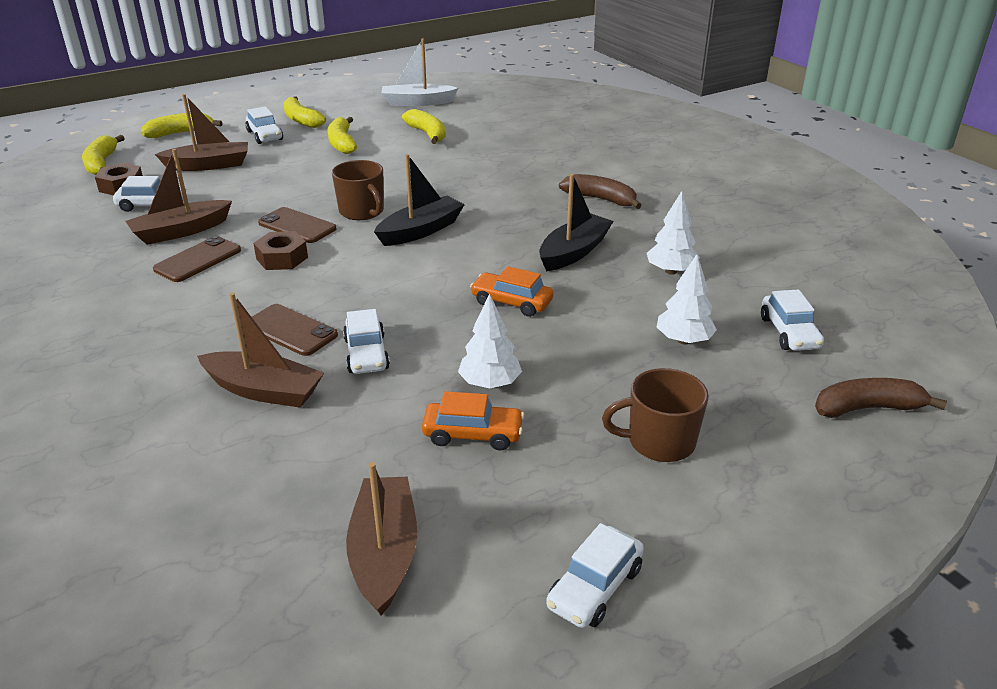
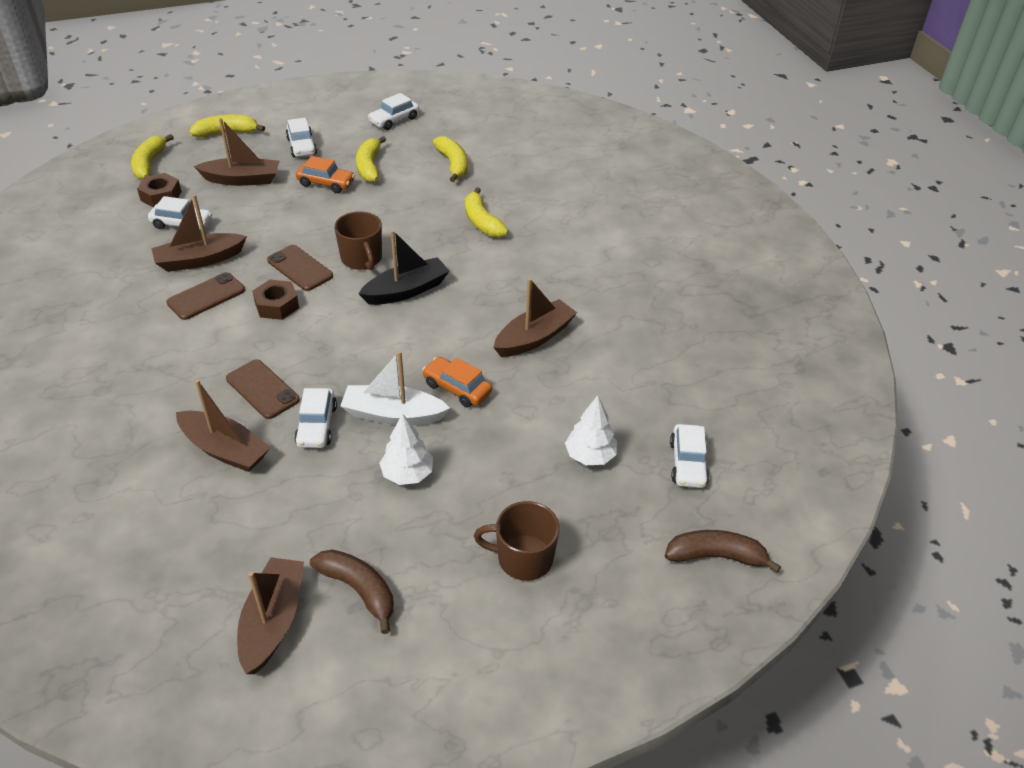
camera: 10 degrees right, 10 degrees up
yellow banana [283,97,326,128] -> yellow banana moved to [465,187,508,237]
white boat [382,38,459,106] -> white boat moved to [340,351,450,425]
orange car [422,391,524,451] -> orange car moved to [296,156,355,193]
black boat [539,174,614,271] -> brown boat [494,278,577,357]
white car [546,523,644,628] -> white car moved to [368,93,419,130]
brown banana [559,174,642,209] -> brown banana moved to [310,550,394,634]
white tree [647,191,700,275] -> none

